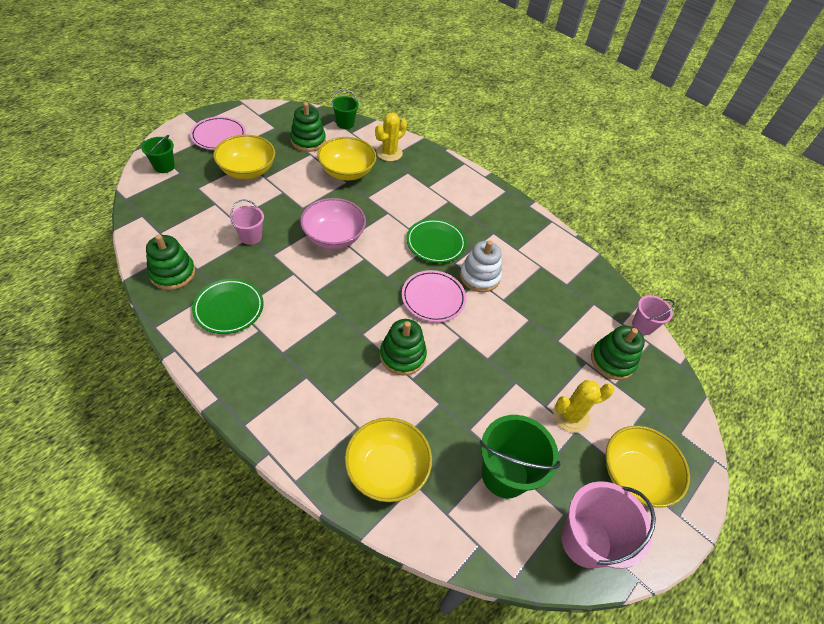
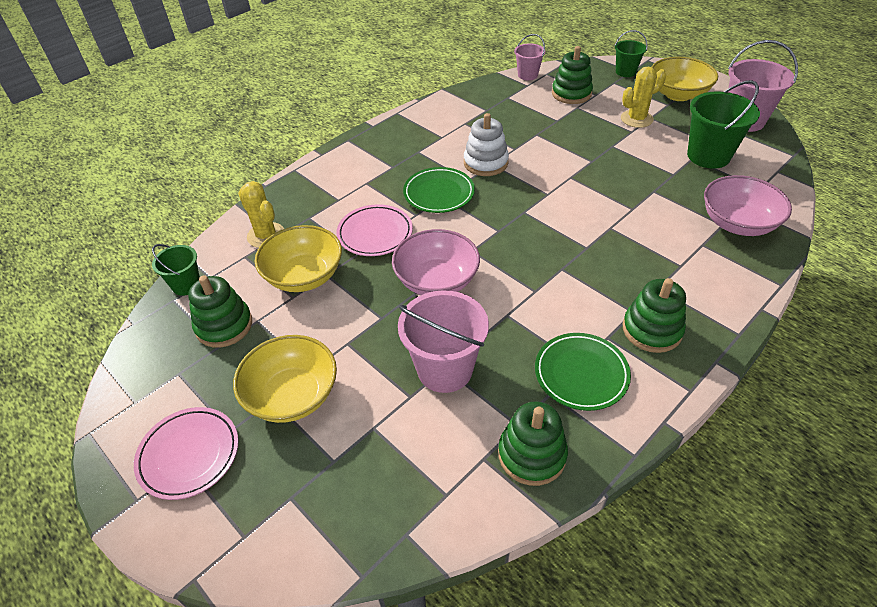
camera: 80 degrees left, 5 degrees down
green bucket [141,135,175,173] -> green bucket moved to [615,30,648,77]
pink bucket [230,200,264,245] -> pink bucket [398,290,489,393], size x1.75
yellow bowl [345,418,432,502] -> pink bowl [704,175,792,236]
green stacking toy [380,319,427,376] -> green stacking toy moved to [623,278,686,353]
pink plate [402,270,466,322] -> pink plate moved to [336,204,413,256]
yellow cactus [553,380,614,433] -> yellow cactus turned 75 degrees clockwise [621,67,666,128]

